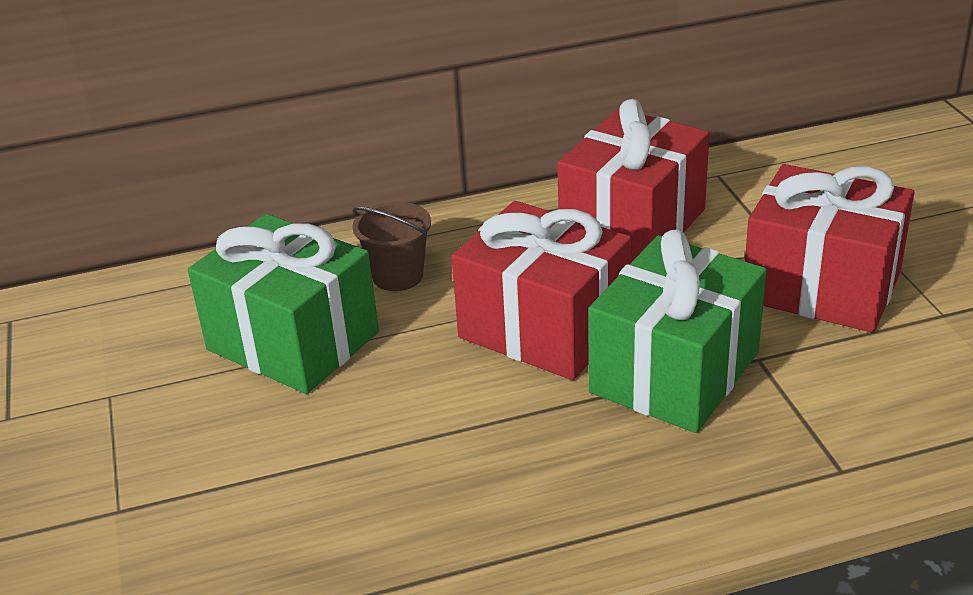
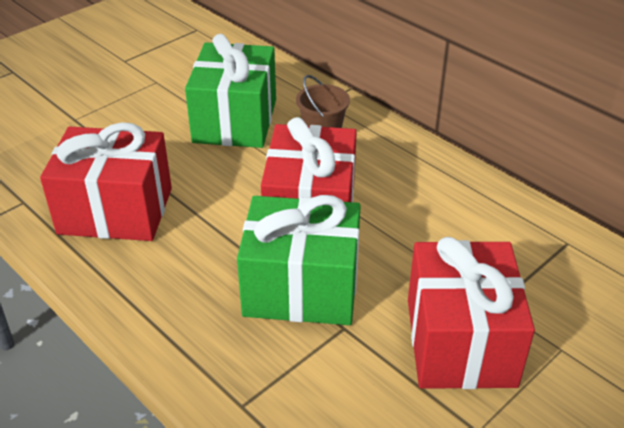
camera: 60 degrees right, 5 degrees up
red gift [557,99,710,262] -> red gift moved to [40,122,172,241]

